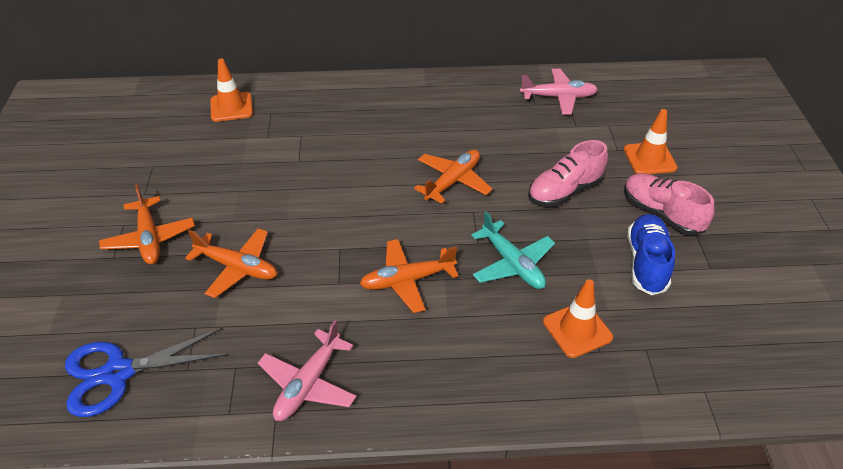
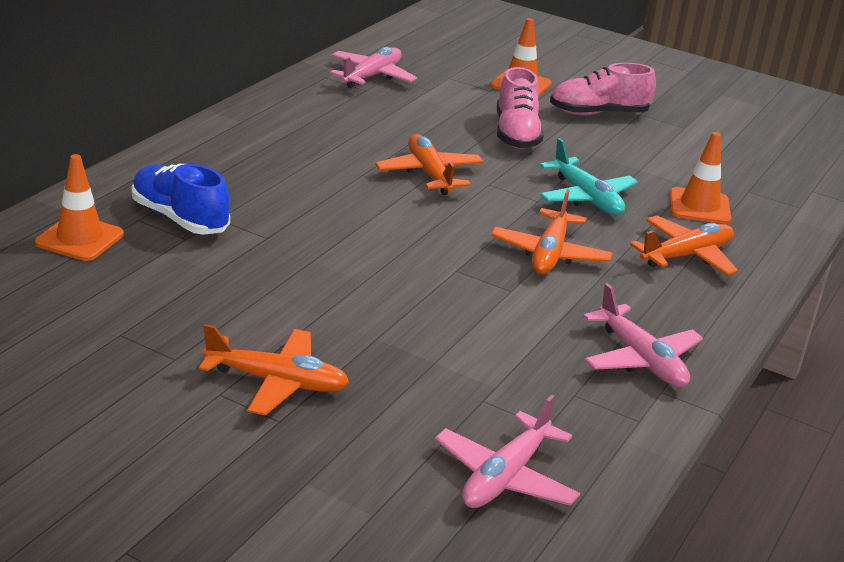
camera: 60 degrees left, 15 degrees down
blue scissors [65,327,229,417] -> pink plane [435,394,580,508]
orange plane [185,228,277,298] -> orange plane moved to [630,216,738,276]
turquoise plane [471,211,555,289] -> turquoise plane turned 60 degrees clockwise [540,138,638,215]
blue shoe [627,214,675,295] -> blue shoe moved to [131,164,230,235]

